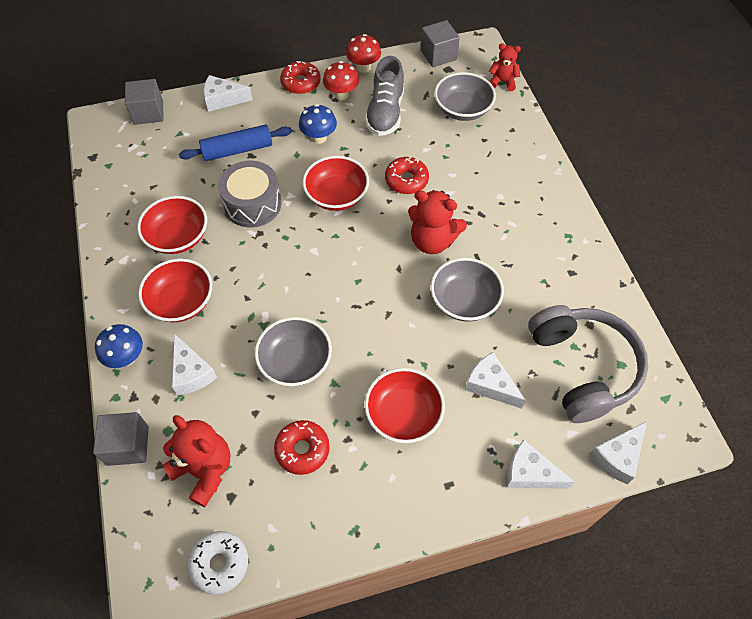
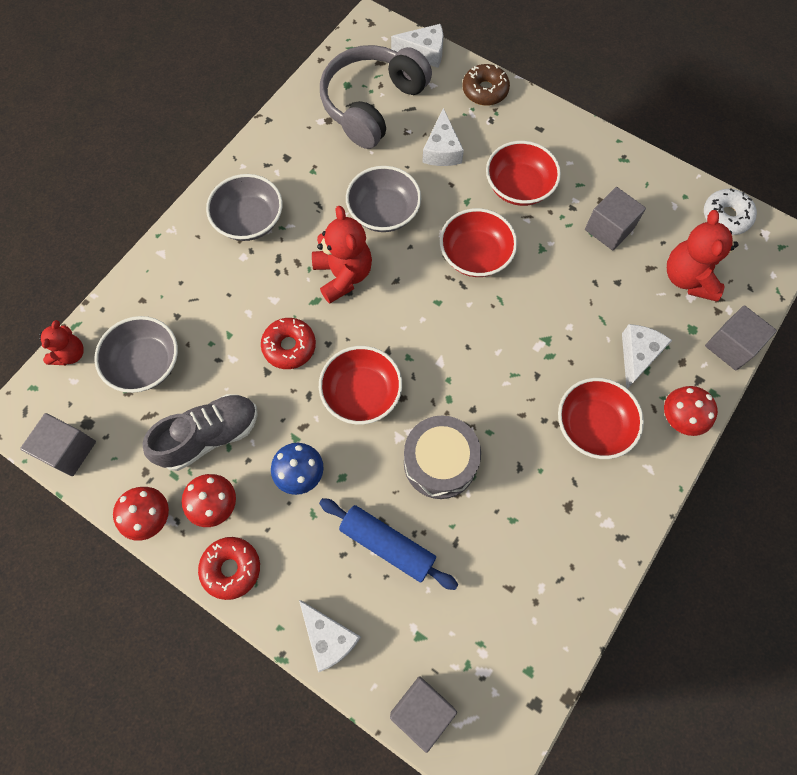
camera: 130 degrees left, 10 degrees up
blue mushroom [95,324,143,368] -> red mushroom [664,386,718,436]
red bowl [137,196,207,254] -> red bowl moved to [440,208,517,277]
grey bowl [255,317,332,386] -> grey bowl moved to [206,174,282,241]
red donut [274,420,330,475] -> grey cube [585,187,646,250]
red teddy bear [489,43,521,91] -> red teddy bear turned 135 degrees counterclockwise [39,320,84,365]
white cheese [507,439,575,489] -> brown donut [462,64,510,106]

